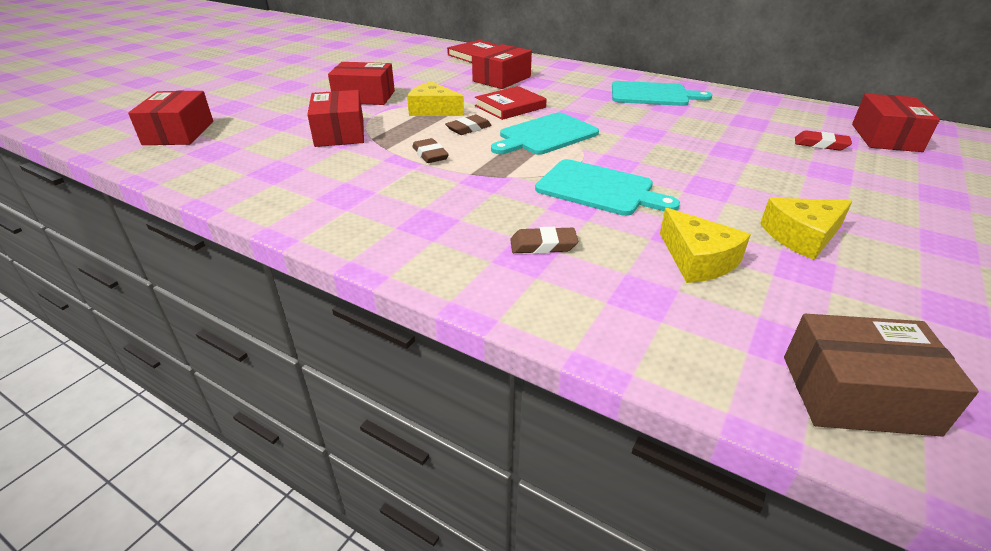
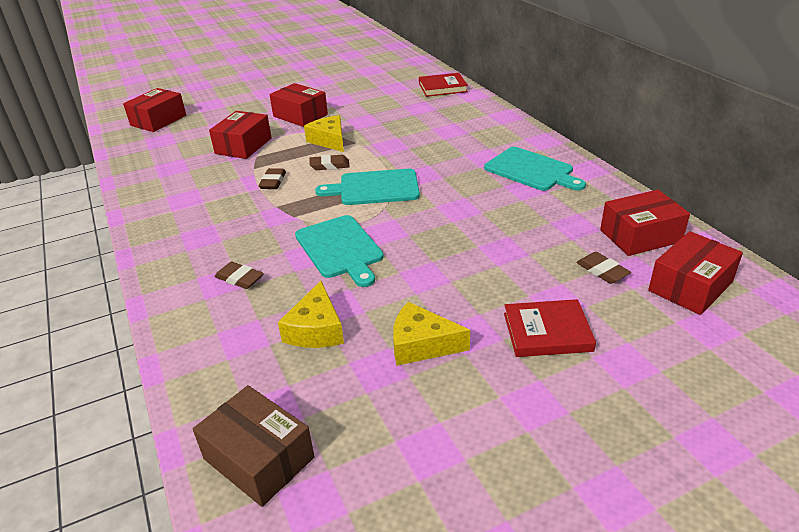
camera: 35 degrees right, 0 degrees up
red box [472,44,532,89] -> red box moved to [600,190,690,256]
red book [475,86,547,120] -> red book moved to [504,299,596,357]
red eraser [795,130,852,151] -> brown eraser [576,252,631,284]

